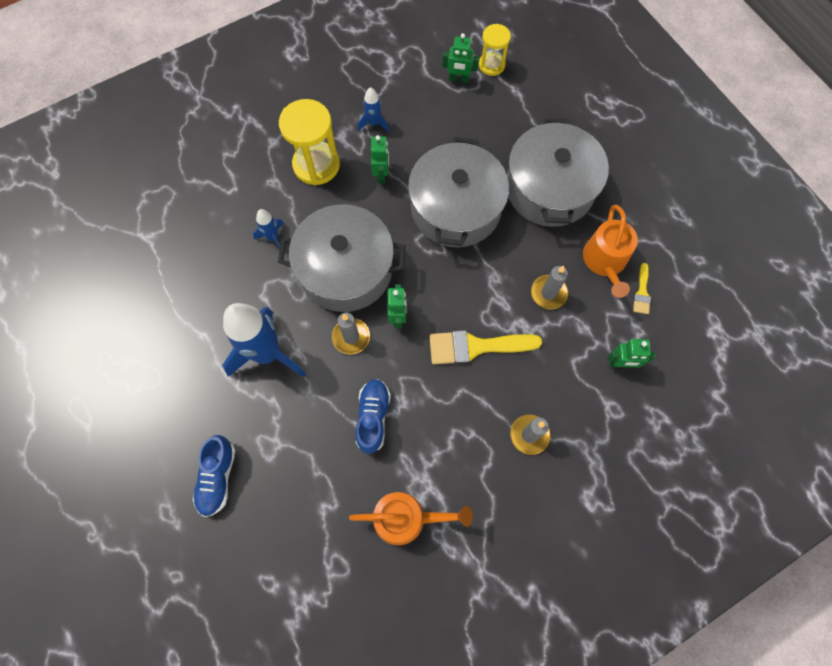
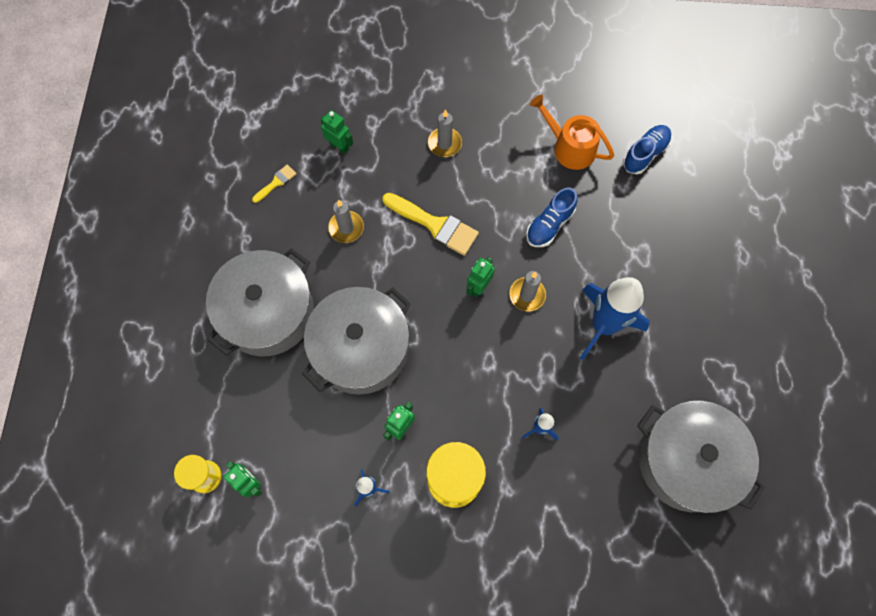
camera: 145 degrees left, 0 degrees up
blue shoe [193,435,235,517] -> blue shoe moved to [623,125,672,174]
grey pot [278,204,405,312] -> grey pot moved to [637,401,765,513]
orange watering can [583,205,638,298] -> none

